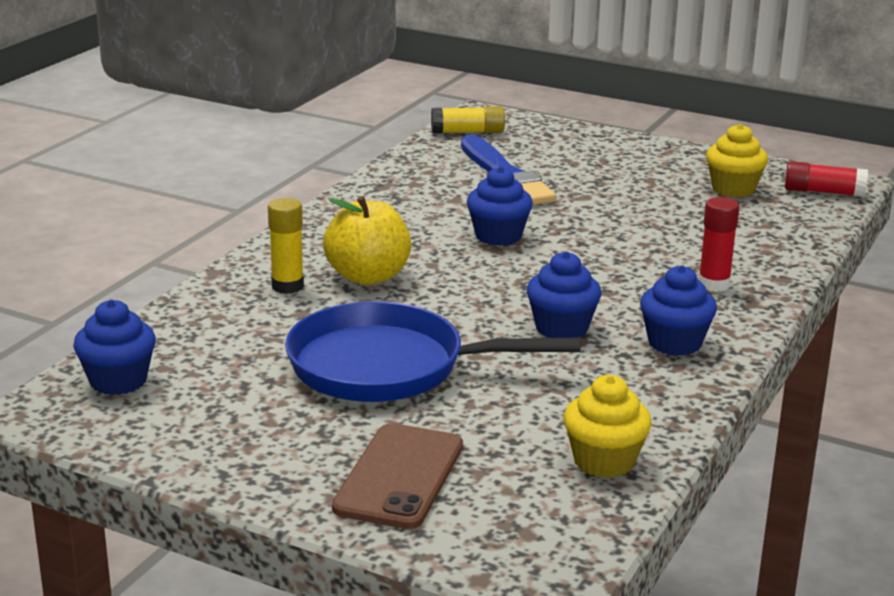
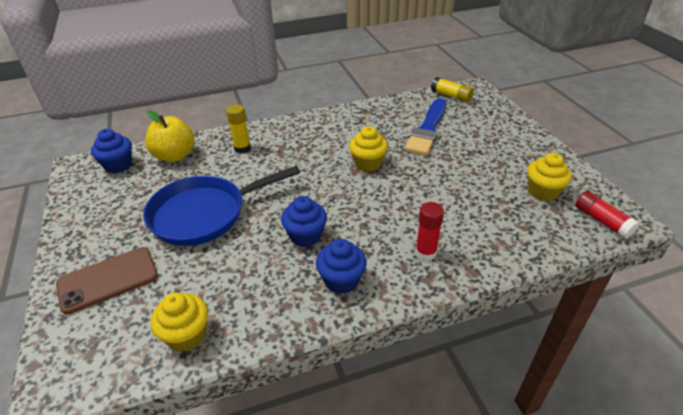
camera: 45 degrees right, 15 degrees up
blue pan [285,301,581,402] -> blue pan turned 75 degrees counterclockwise [143,166,300,246]
yellow apple [323,196,411,285] -> yellow apple moved to [145,111,194,162]
blue cupcake [467,166,533,246] -> yellow cupcake [349,126,388,172]

